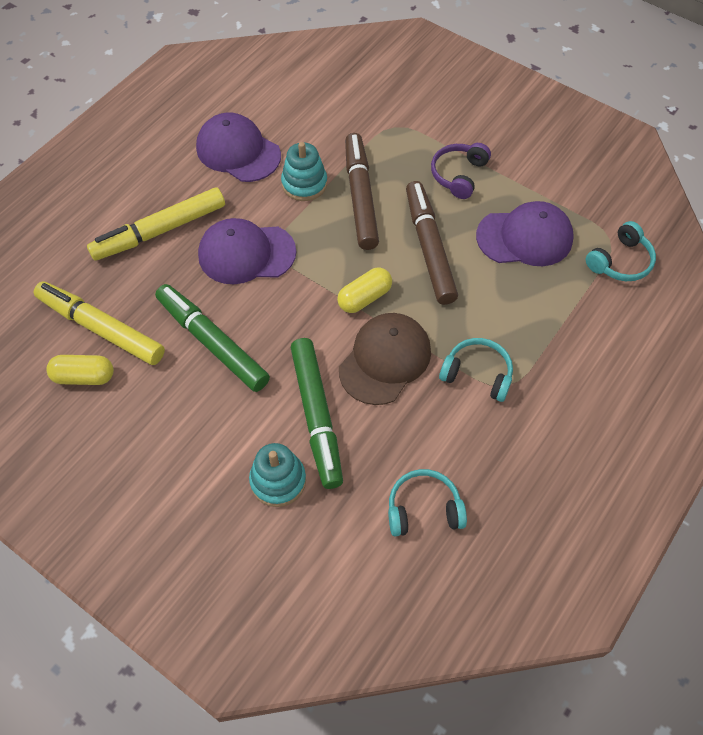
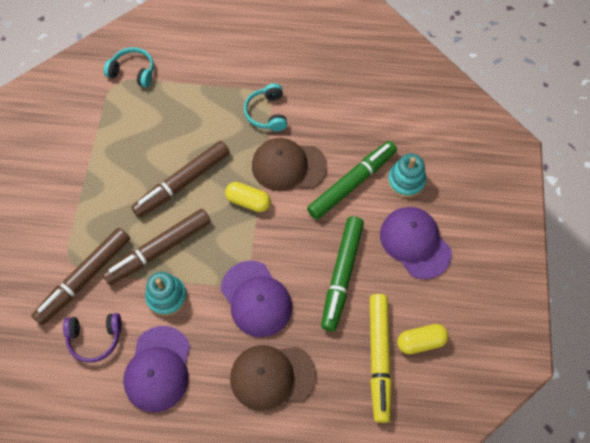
camera: 120 degrees left, 5 degrees up
yellow capsule [46,355,114,385] -> yellow capsule turned 75 degrees counterclockwise [397,324,449,354]
yellow marker [87,187,225,261] -> brown cap [230,345,316,411]
turquoise headphones [388,469,467,536] -> none
purple headphones [431,143,491,199] -> purple headphones moved to [63,313,122,363]
purple cap [476,201,574,266] -> purple cap moved to [380,207,452,279]
none -> brown marker [31,228,130,325]

